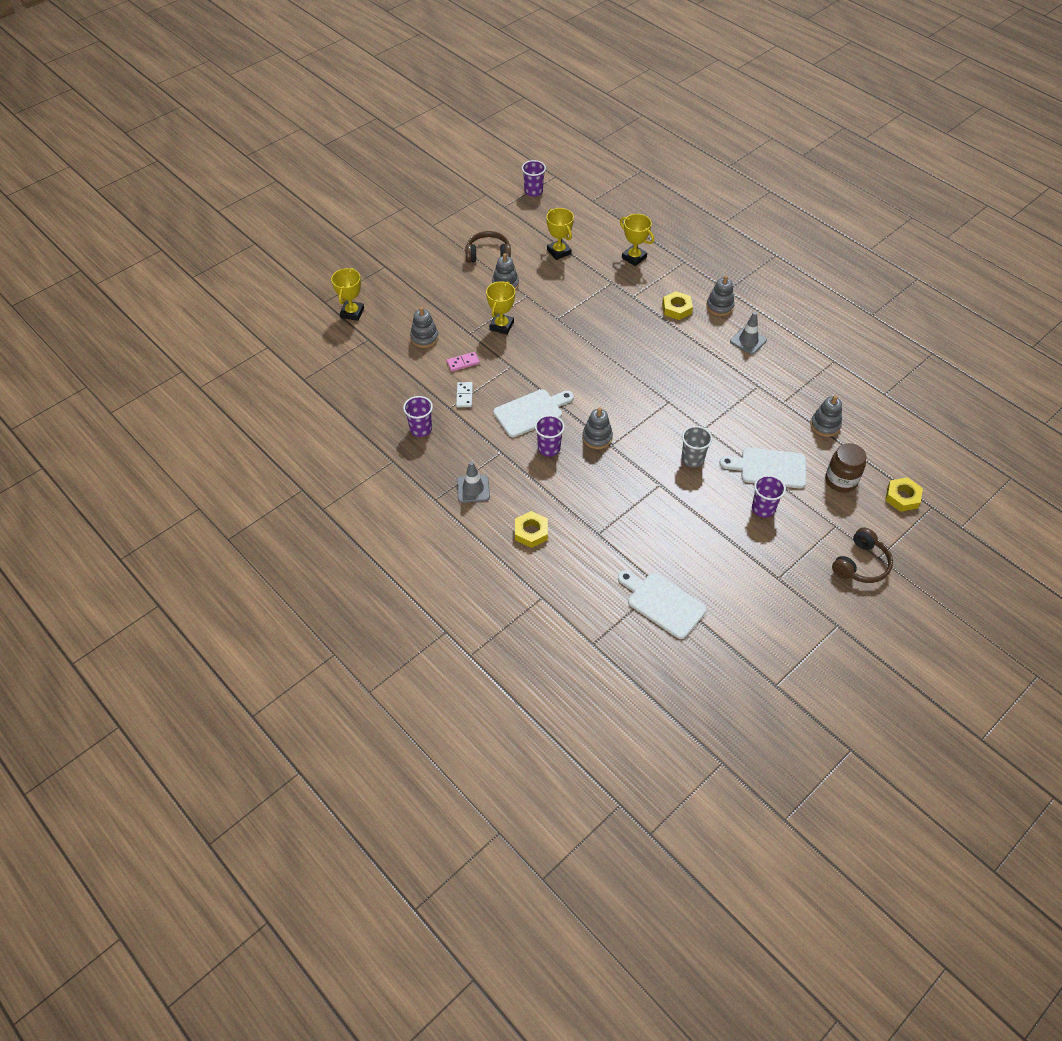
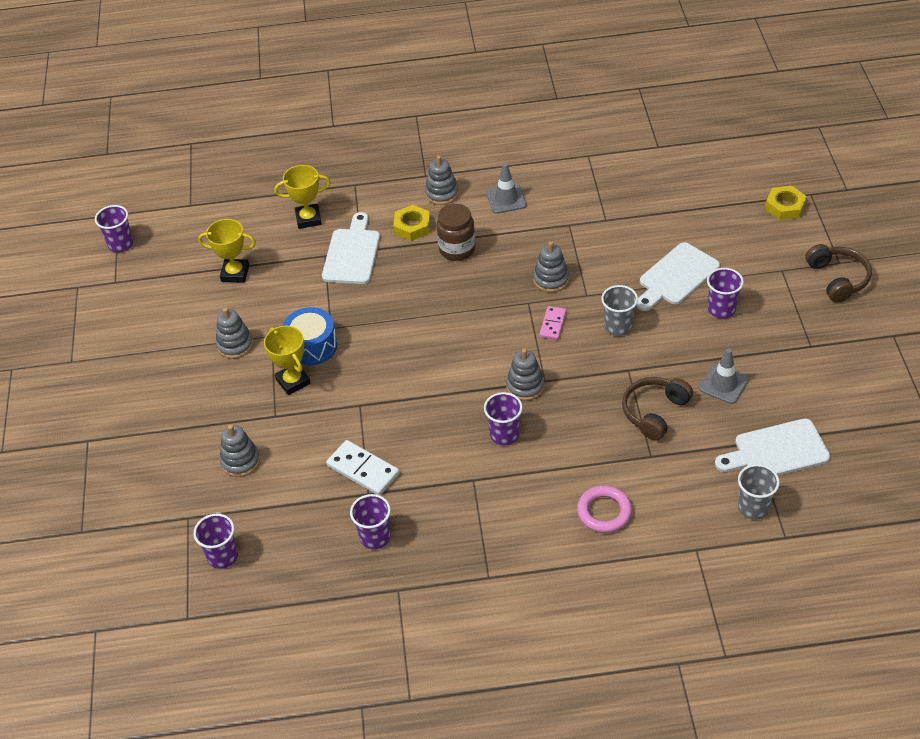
camera: 50 degrees left, 5 degrees down
yellow trophy [331,268,364,321] -> none
pink domino [446,352,480,372] -> pink domino moved to [539,306,567,340]
white domino [456,382,473,407] -> white domino [326,440,400,495], size x1.61
grey traffic cone [457,461,490,503] -> grey traffic cone moved to [699,348,749,404]
brown headphones [466,231,511,263] -> brown headphones moved to [622,377,693,441]
white cutting board [493,389,574,437] -> white cutting board moved to [322,212,380,284]
yellow nut [515,511,548,548] -> pink ring [577,485,632,533]
grey stacking toy [810,395,842,437] -> grey stacking toy moved to [533,241,569,293]
brown jar [825,443,866,493] -> brown jar moved to [437,204,475,261]
none -> purple cup [194,514,238,569]
none -> blue drum [283,307,338,366]
none -> grey cup [738,464,780,520]

